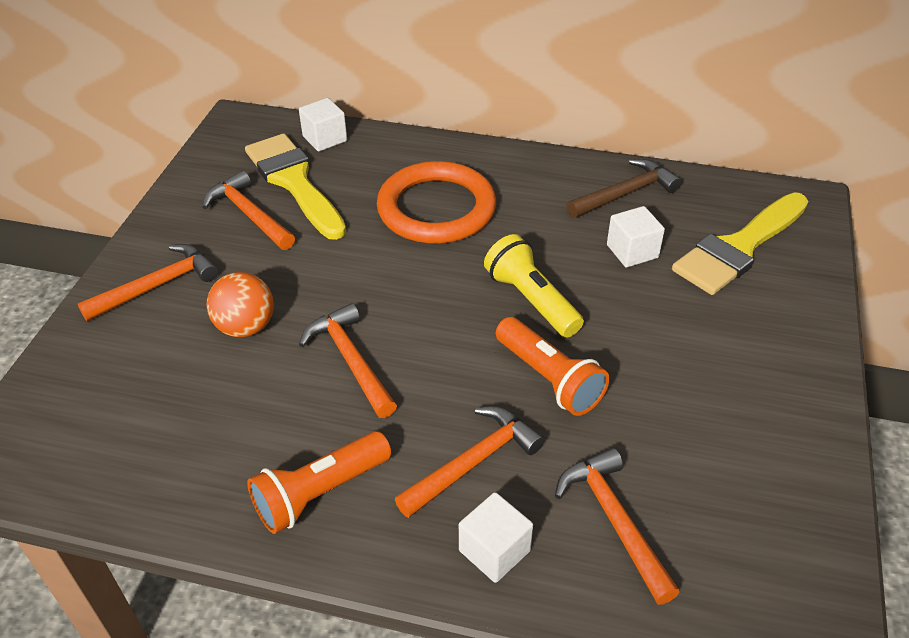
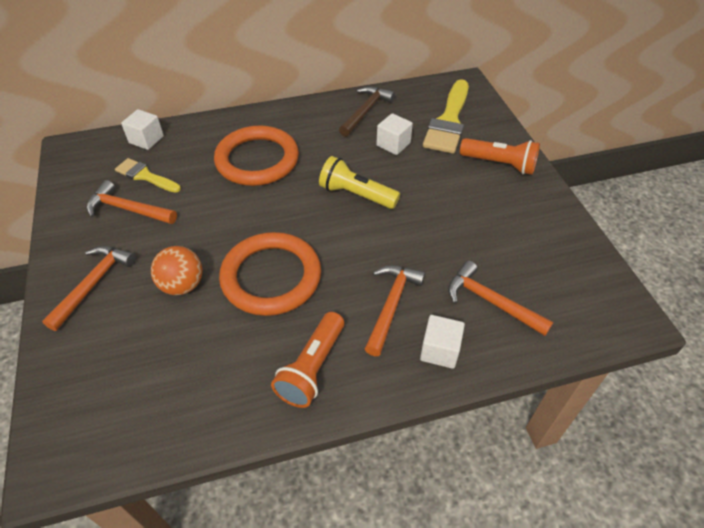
camera: 30 degrees left, 5 degrees up
yellow brush [245,133,346,240] -> yellow brush [115,158,181,193], size x0.58
orange hammer [299,303,397,418] -> orange ring [219,232,321,316]
orange flashlight [496,317,609,416] -> orange flashlight moved to [460,138,540,175]

